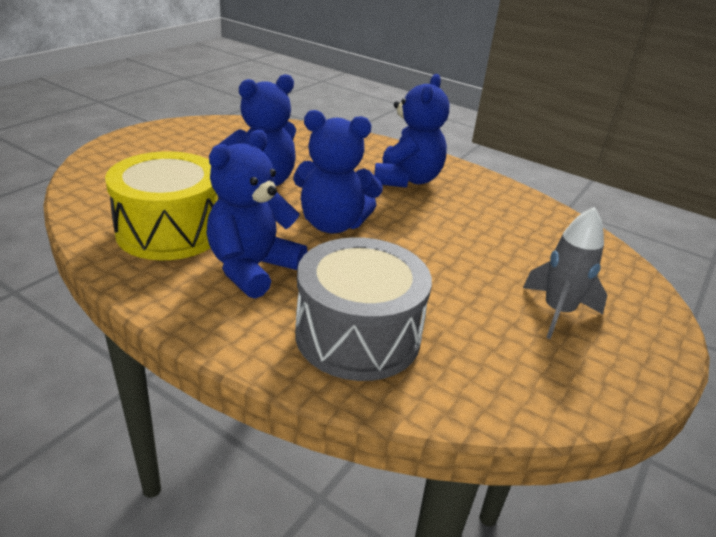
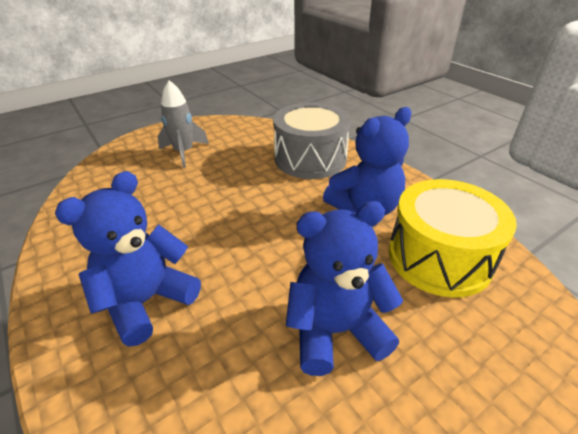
camera: 155 degrees left, 5 degrees up
blue teddy bear [293,110,383,233] -> none

